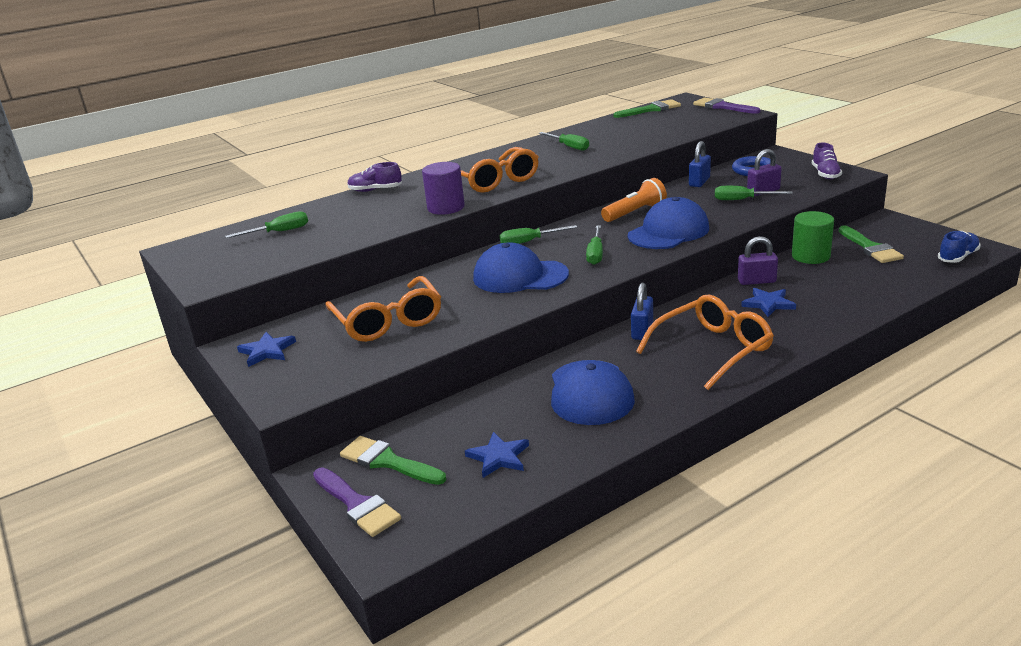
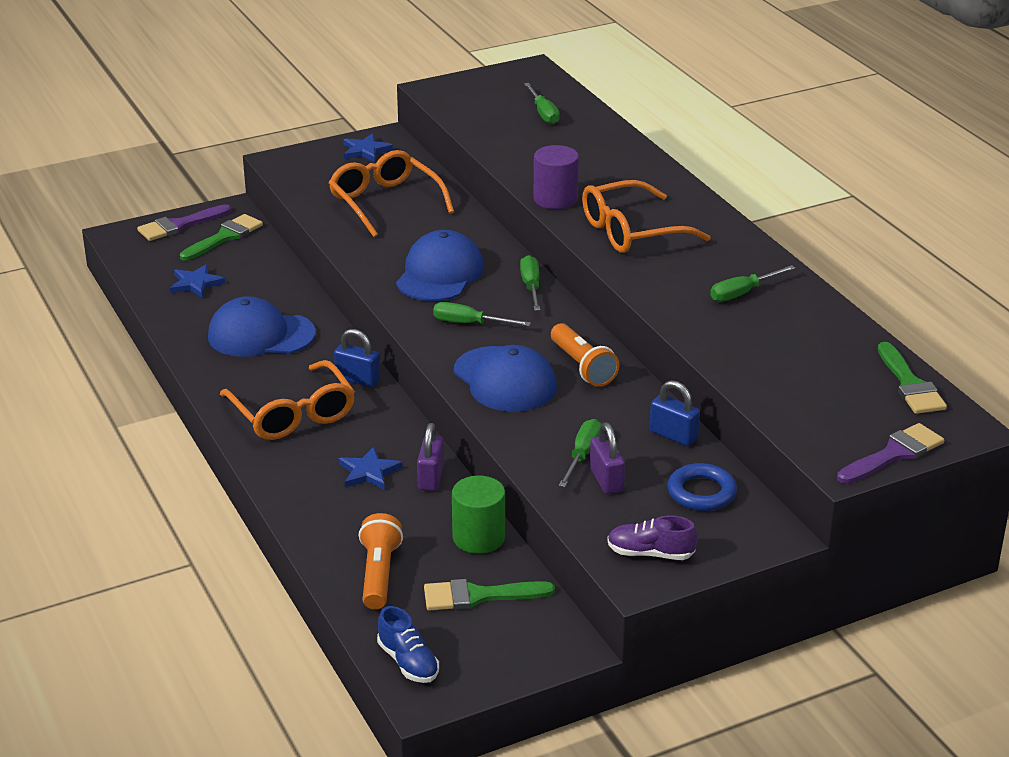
camera: 95 degrees right, 5 degrees up
orange glasses [325,276,441,342] -> orange glasses turned 75 degrees clockwise [329,150,454,237]
purple shoe [347,162,402,192] -> none
none -> orange flashlight [359,513,403,610]

